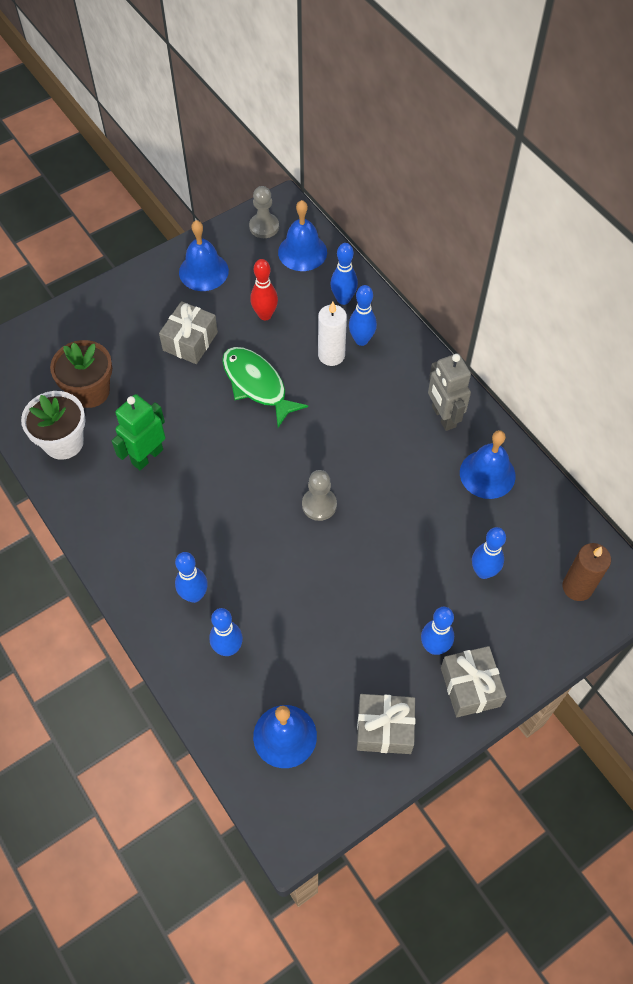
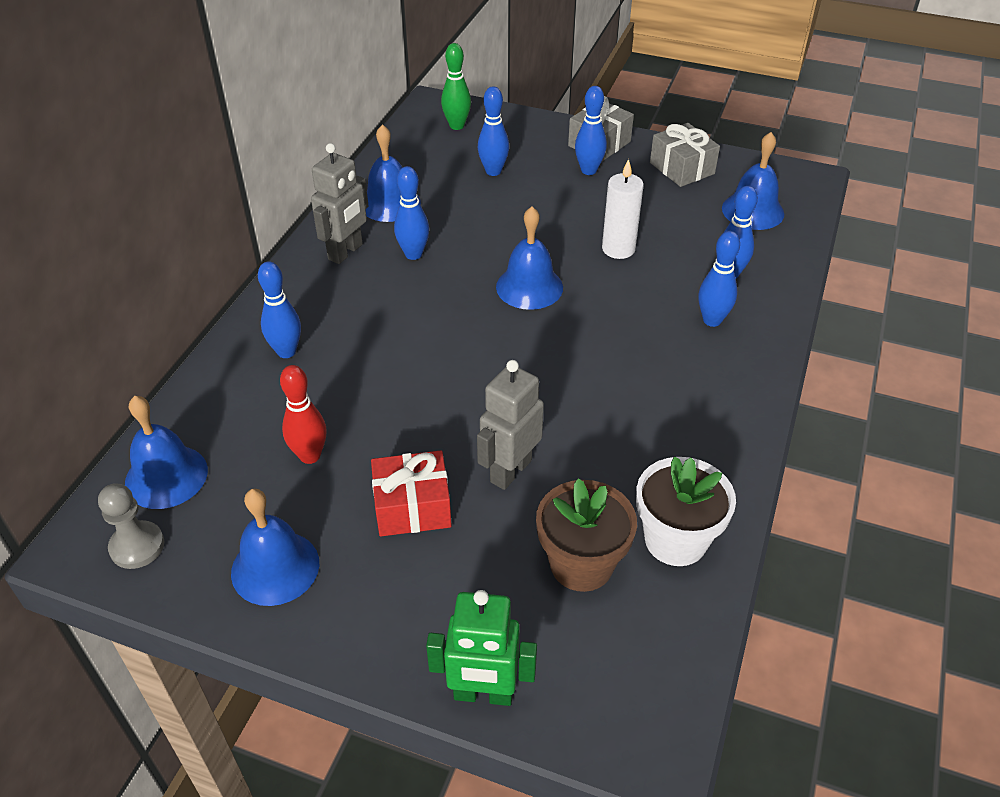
camera: 125 degrees left, 15 degrees down
green robot [112,394,165,470] -> green robot moved to [426,590,537,706]
grey gift [159,301,218,364] -> red gift [371,450,452,536]
green fish [222,347,308,428] -> none
grey pawn [302,470,337,521] -> blue bell [496,207,563,310]
white candle [318,302,347,366] -> white candle moved to [602,159,644,259]
blue bowling pin [330,243,358,305] -> blue bowling pin moved to [394,166,429,260]
brown candle [563,543,611,601] -> green bowling pin [441,43,471,130]
none -> grey robot [477,360,544,490]

